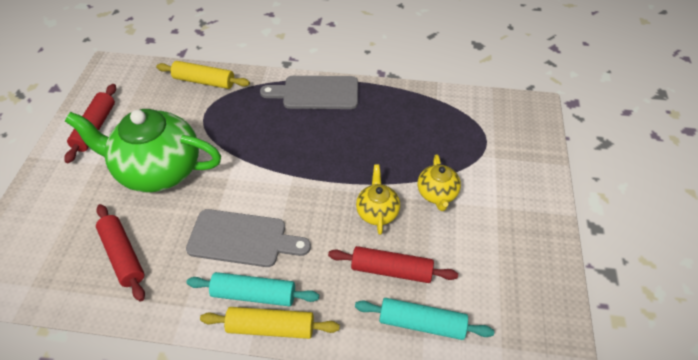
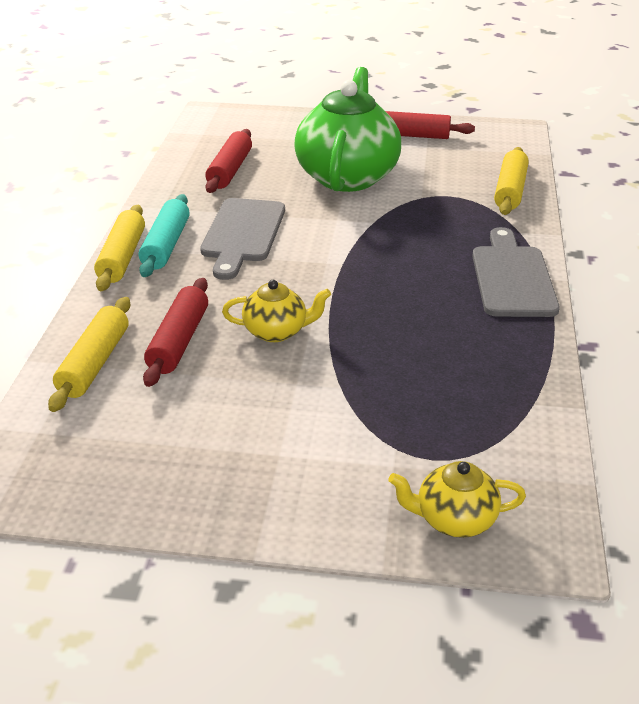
camera: 90 degrees right, 15 degrees down
red rolling pin [96,204,145,302] -> red rolling pin turned 45 degrees counterclockwise [205,129,252,193]
turquoise rolling pin [355,298,494,340] -> yellow rolling pin [48,297,131,412]
yellow teapot [418,154,461,211] -> yellow teapot moved to [388,461,526,538]

